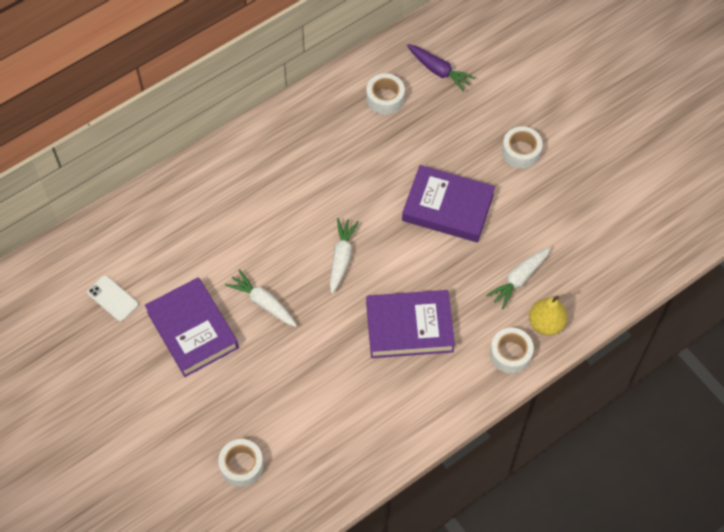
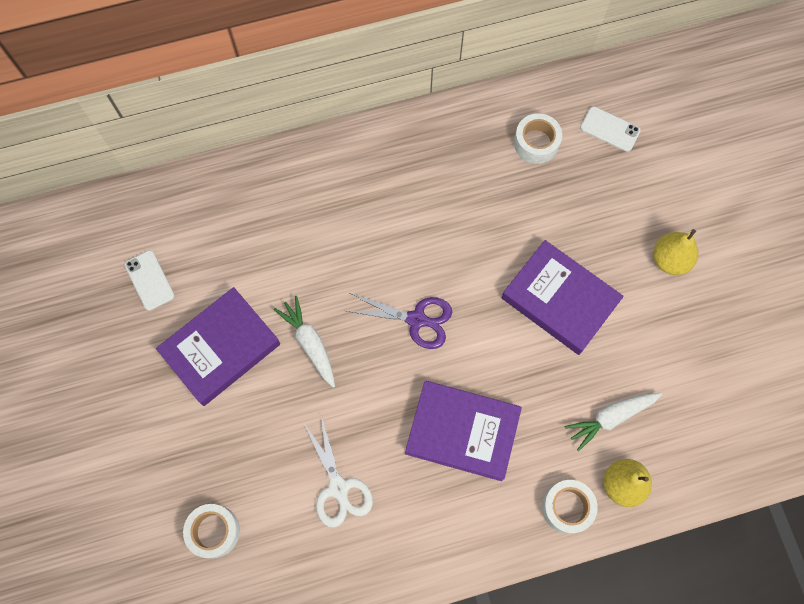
camera: 20 degrees right, 10 degrees up
purple book [145,277,239,377] -> purple book turned 60 degrees clockwise [156,287,280,406]
white carrot [330,218,359,294] -> purple scissors [347,293,452,349]
purple carrot [407,44,475,92] -> white phone [580,106,641,152]
white tape [502,126,543,169] -> yellow pear [653,229,698,275]
none -> white scissors [304,416,373,528]

